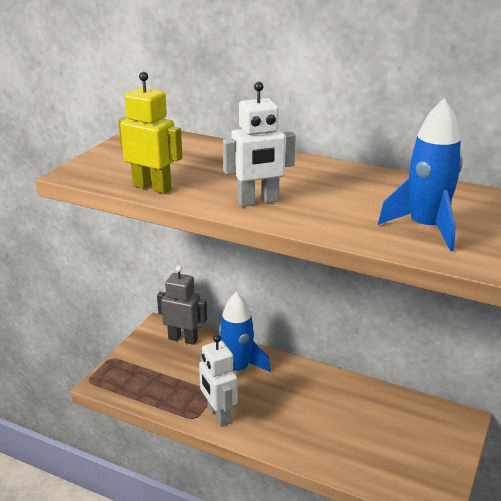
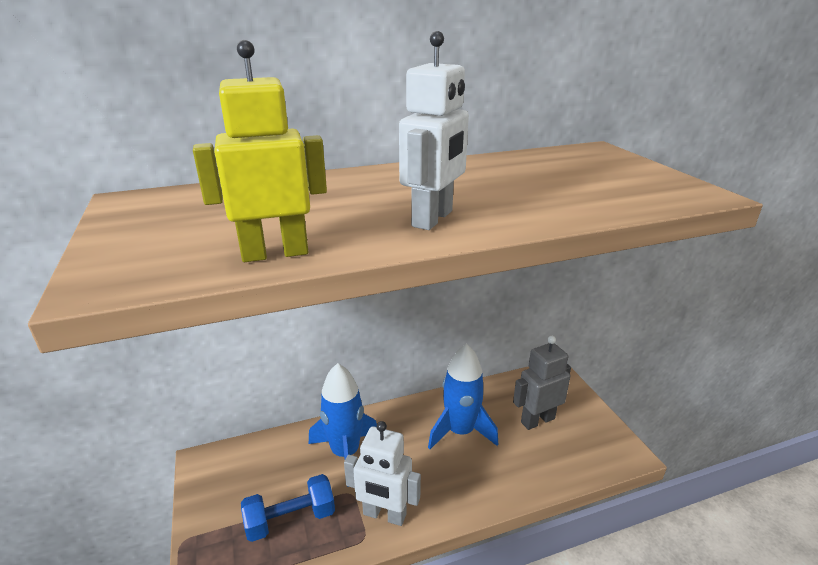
camera: 45 degrees left, 0 degrees up
grey robot [157,266,207,345] -> grey robot moved to [513,336,571,430]
blue rocket [378,98,463,251] -> blue rocket moved to [428,344,498,449]
none -> blue dumbbell [241,474,335,542]

